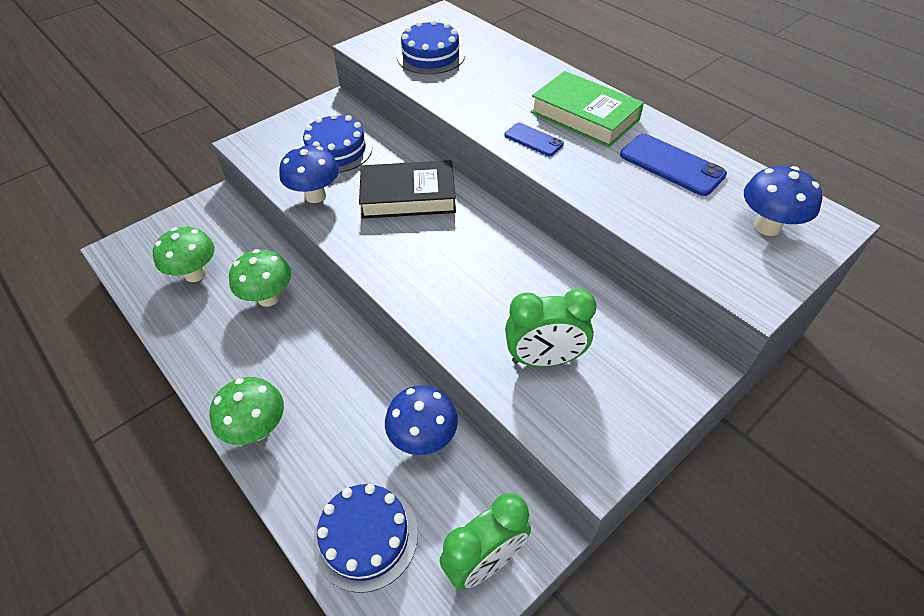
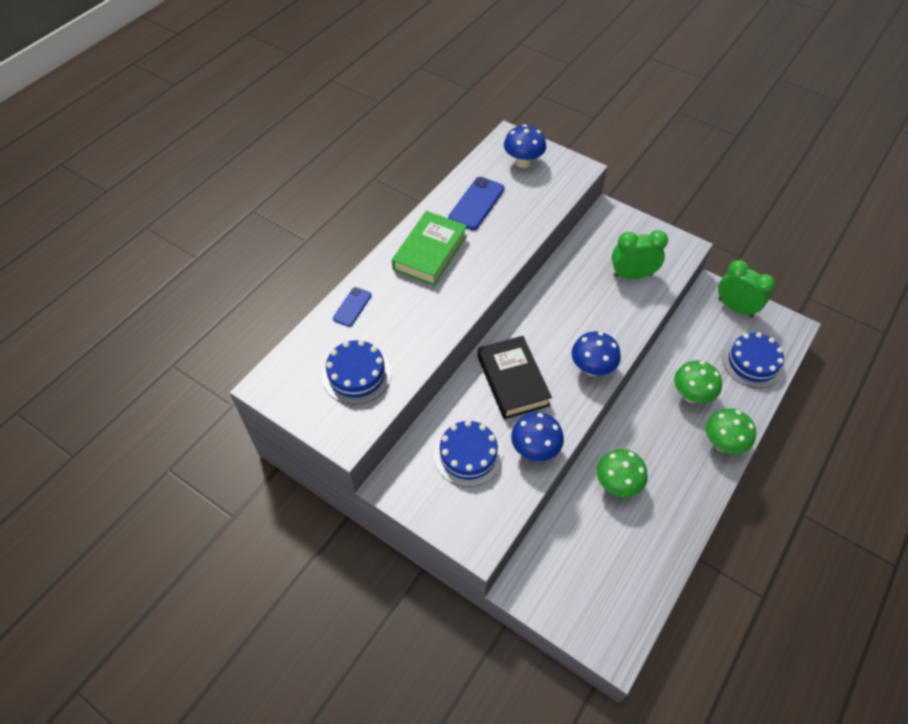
camera: 105 degrees left, 5 degrees up
green mushroom [153,227,215,282] -> green mushroom moved to [674,360,722,403]
blue mushroom [385,385,458,455] -> blue mushroom moved to [572,331,621,376]
blue phone [504,123,564,156] -> blue phone moved to [333,287,372,327]
green clock [505,289,597,367] -> green clock turned 75 degrees counterclockwise [612,230,668,279]

